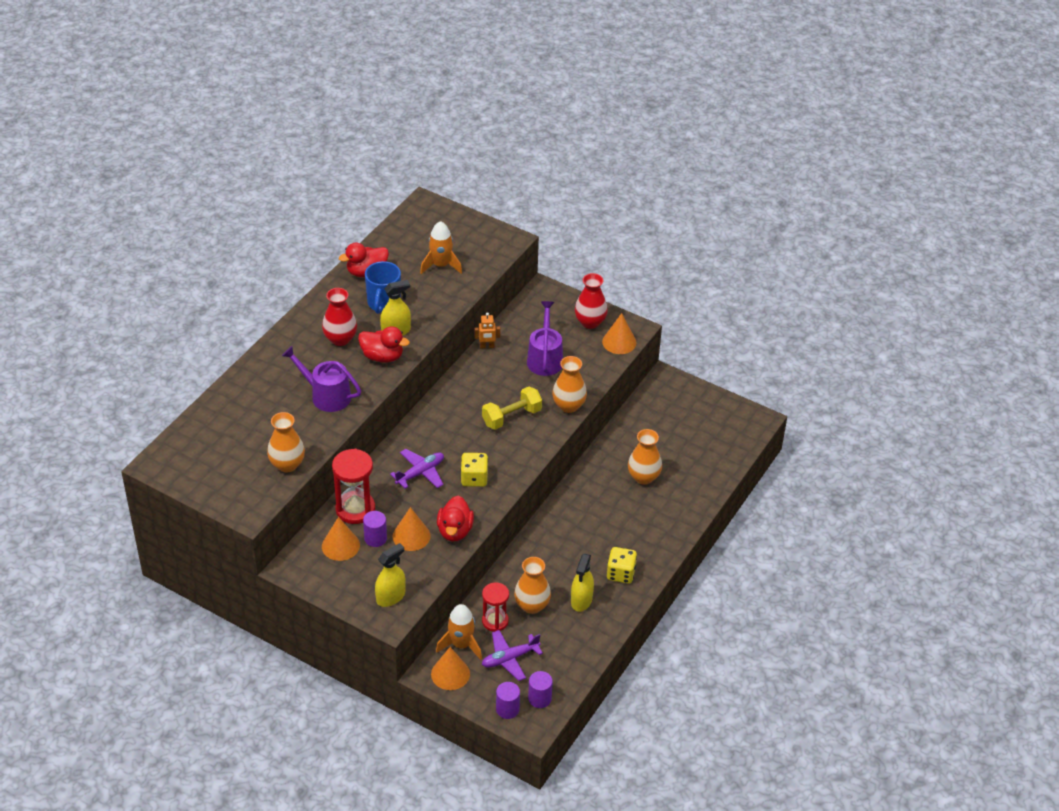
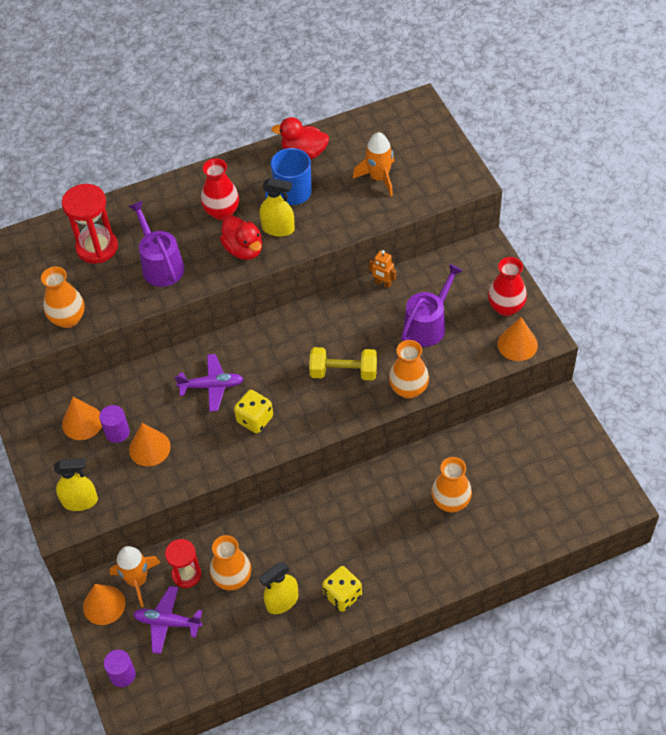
camera: 40 degrees right, 10 degrees up
red hourglass [332,449,375,524] -> red hourglass moved to [62,184,118,264]
red duck [437,496,474,541] -> none
purple cylinder [528,671,553,708] -> none

